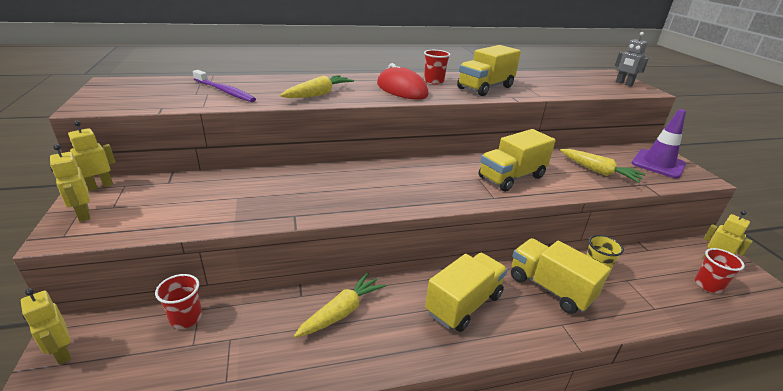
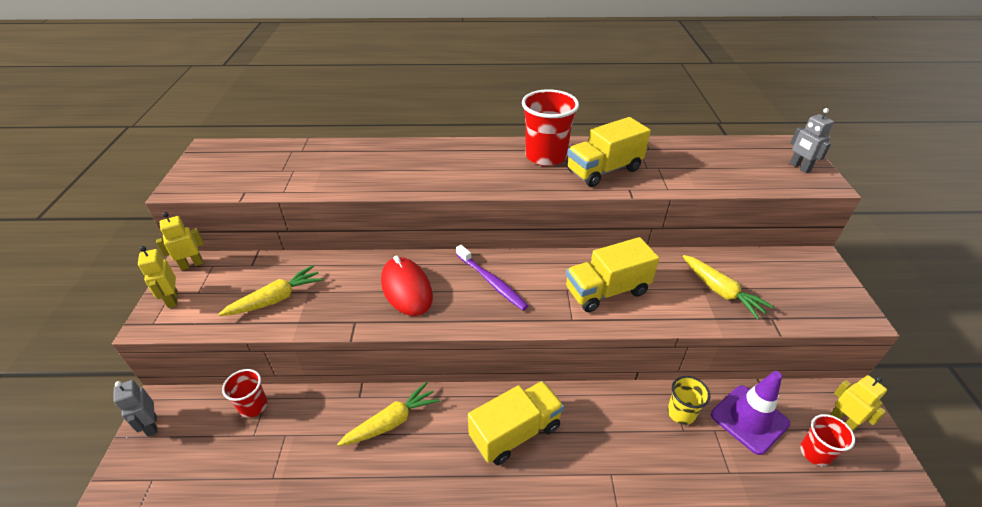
camera: 15 degrees right, 10 degrees up
yellow robot [21,288,71,365] -> grey robot [114,380,157,437]
purple toothbrush [193,70,256,102] -> purple toothbrush moved to [456,245,528,311]
yellow carrot [280,75,354,98] -> yellow carrot moved to [218,265,323,316]
red mouse [377,63,429,100] -> red mouse moved to [381,255,433,316]
red cup [424,50,450,84] -> red cup [522,89,579,166], size x1.77
yellow truck [511,238,611,314] -> none
purple traffic cone [632,109,686,179] -> purple traffic cone moved to [711,371,790,455]

